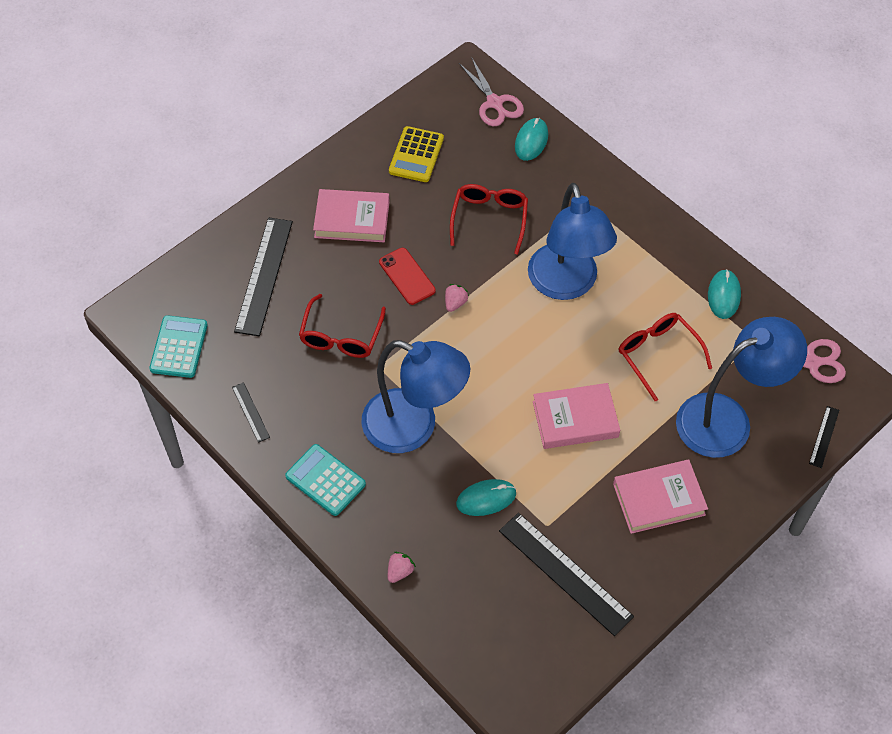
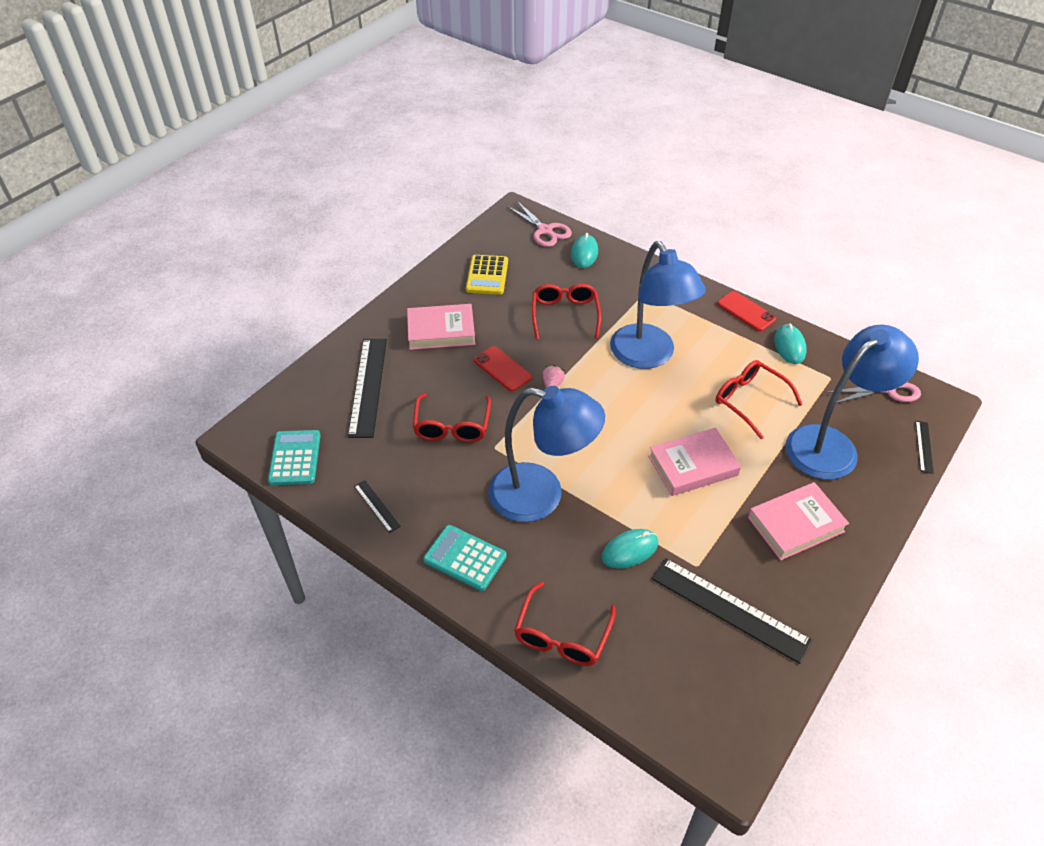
camera: 10 degrees left, 10 degrees down
pink strawberry [388,552,416,583] -> red glasses [514,582,615,666]
none -> red phone [717,291,776,331]

